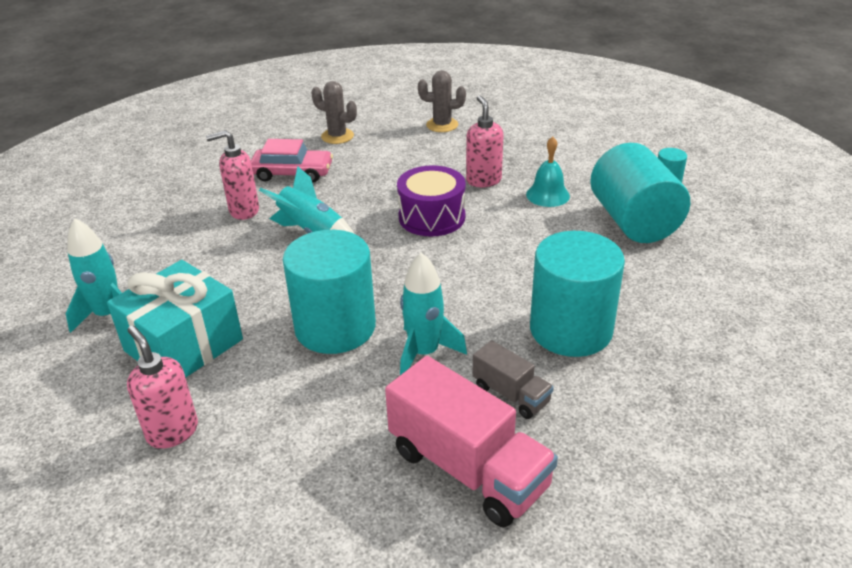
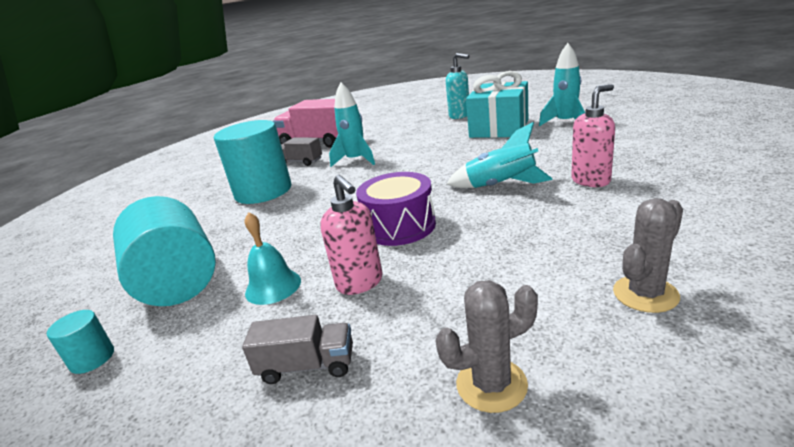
camera: 165 degrees right, 10 degrees down
pink soap dispenser [127,326,198,449] -> turquoise soap dispenser [446,53,469,119]
pink car [251,139,333,183] -> none
turquoise cylinder [283,230,376,354] -> none
grey cactus [311,81,357,144] -> grey cactus turned 45 degrees counterclockwise [613,198,683,313]
none -> grey truck [242,315,353,384]

